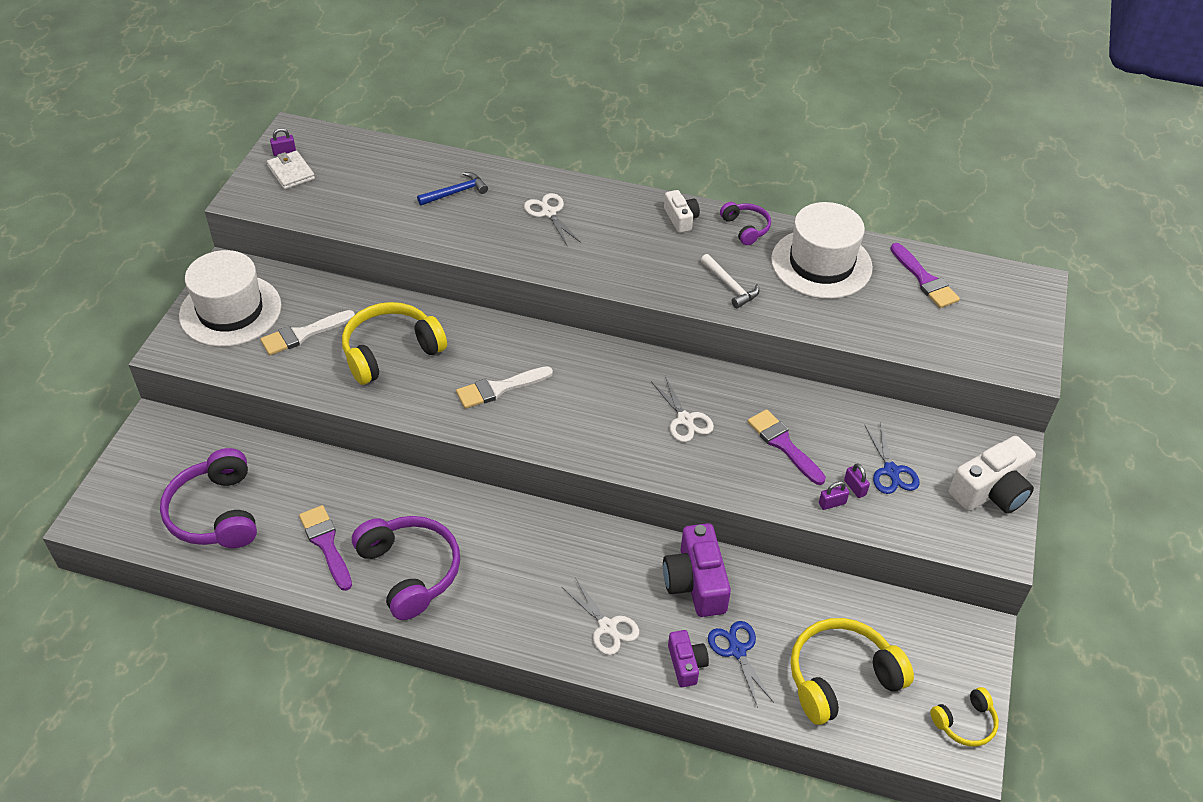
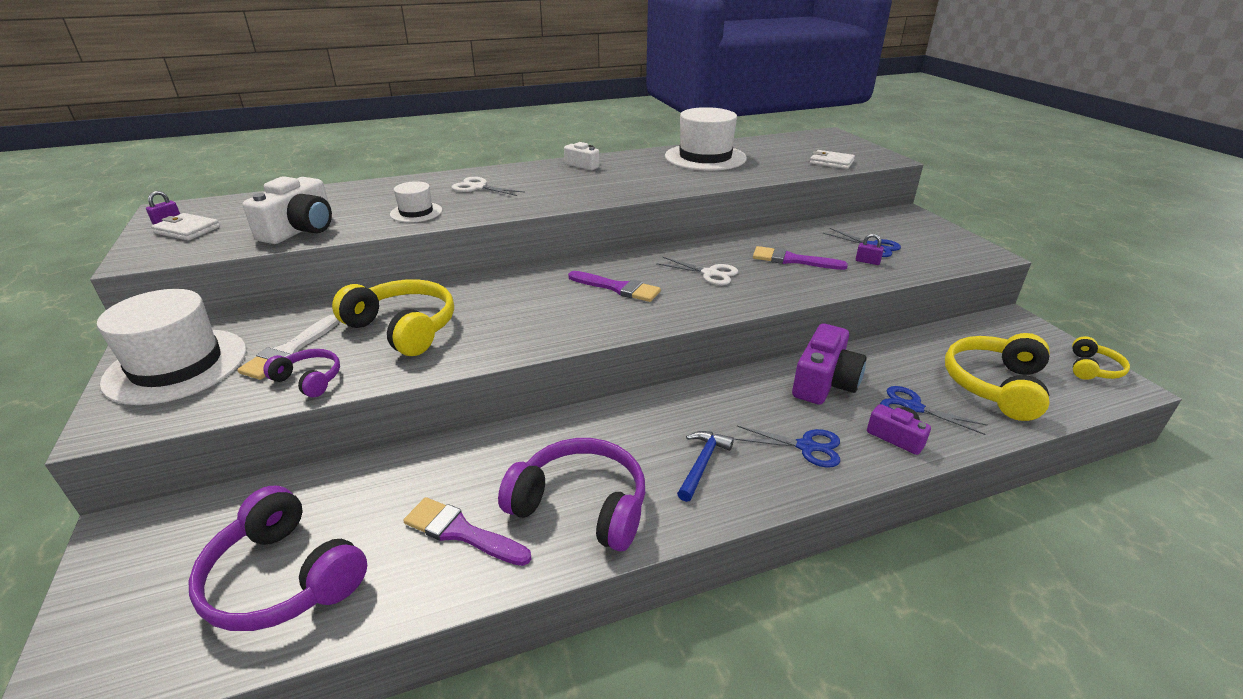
camera: 35 degrees left, 15 degrees down
yellow headphones [342,302,447,385] -> yellow headphones turned 105 degrees clockwise [332,279,454,356]
blue hammer [417,172,488,206] -> blue hammer moved to [677,431,734,502]
white brush [456,366,553,409] -> none
white scissors [562,577,640,655] -> blue scissors [734,426,840,468]
purple camera [663,523,731,617] -> purple camera turned 105 degrees counterclockwise [792,323,867,405]
white hammer [701,254,759,308] -> none
purple headphones [720,202,771,245] -> purple headphones moved to [263,349,340,397]
purple padlock [819,481,849,510] -> none
purple brush [890,243,960,308] -> purple brush moved to [568,271,661,302]
white camera [949,436,1036,514] -> white camera moved to [243,176,332,244]
none -> white hat [390,181,442,223]
none -> white wallet [810,150,855,169]

